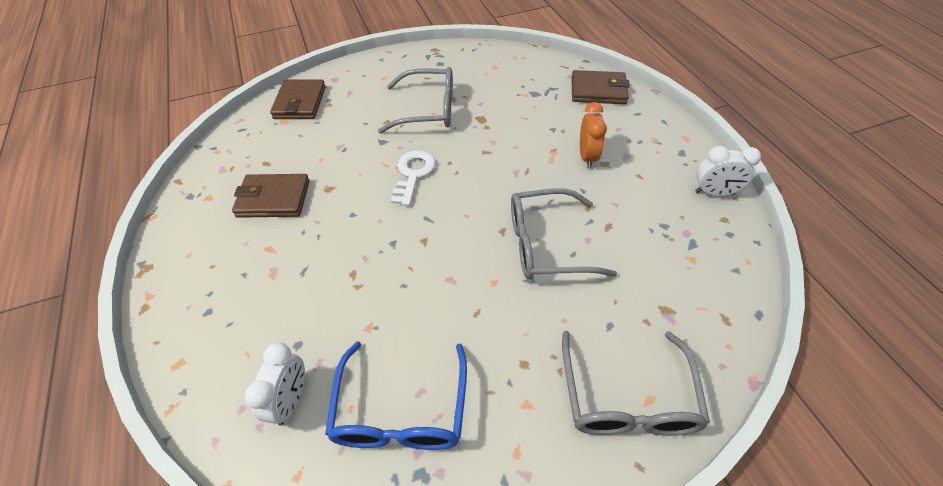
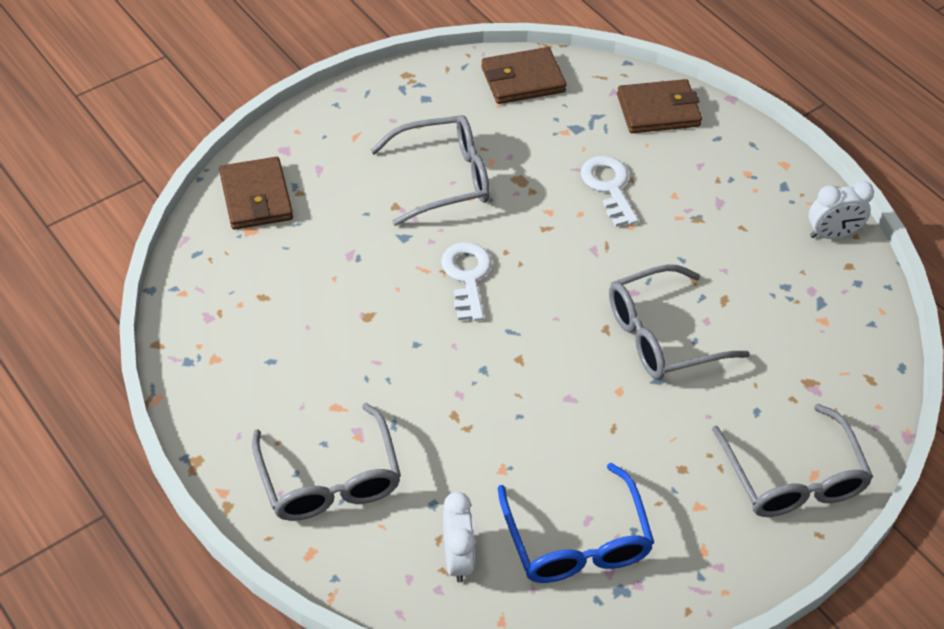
camera: 20 degrees left, 0 degrees up
brown wallet [232,174,310,218] -> brown wallet moved to [481,47,567,104]
orange clock [580,102,607,168] -> none
none -> grey glasses [252,403,401,521]
none -> white key [581,156,638,227]

